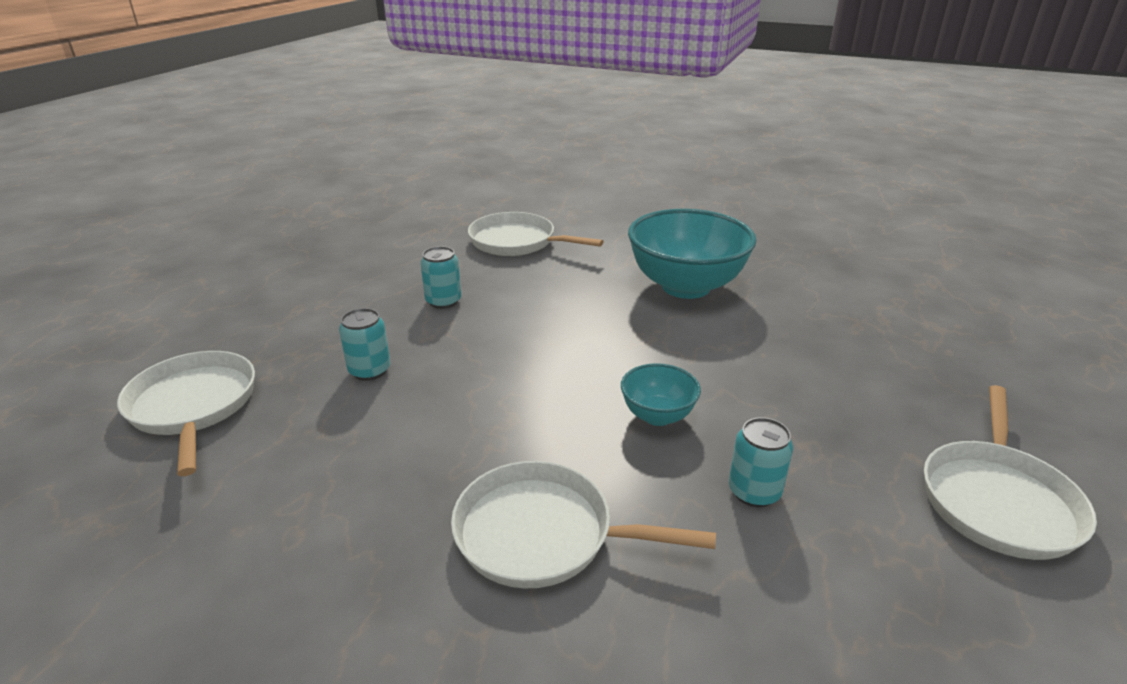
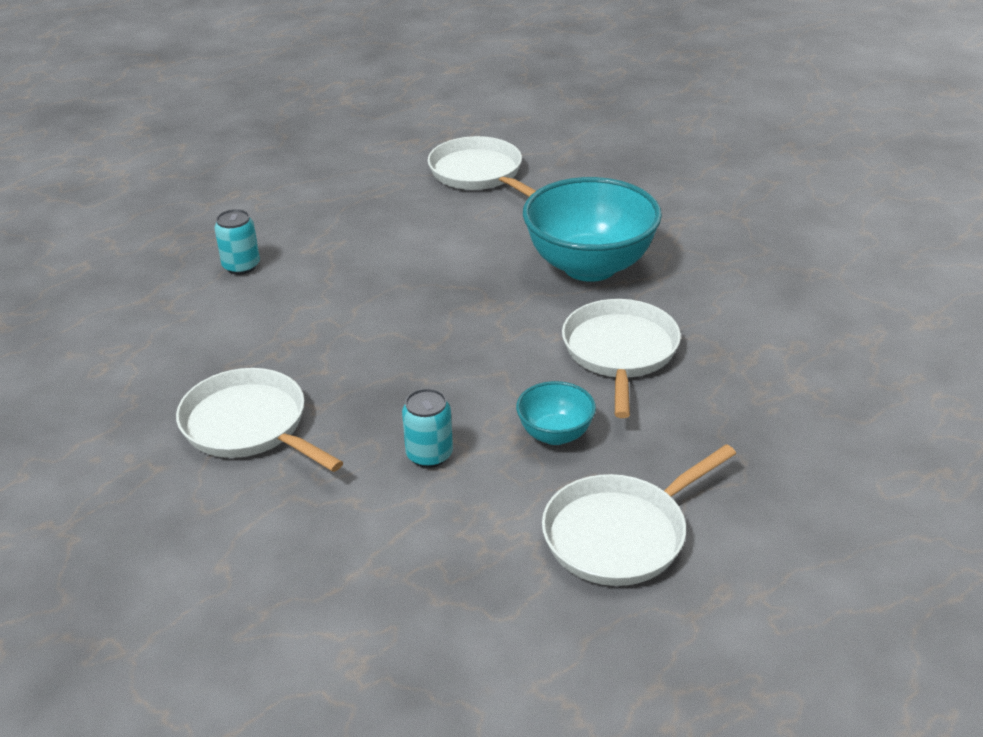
camera: 30 degrees right, 5 degrees up
white pan [117,351,255,476] -> white pan moved to [562,299,681,418]
turquoise can [420,246,461,309] -> none
turquoise bowl [621,363,701,426] -> turquoise bowl moved to [516,381,596,445]

